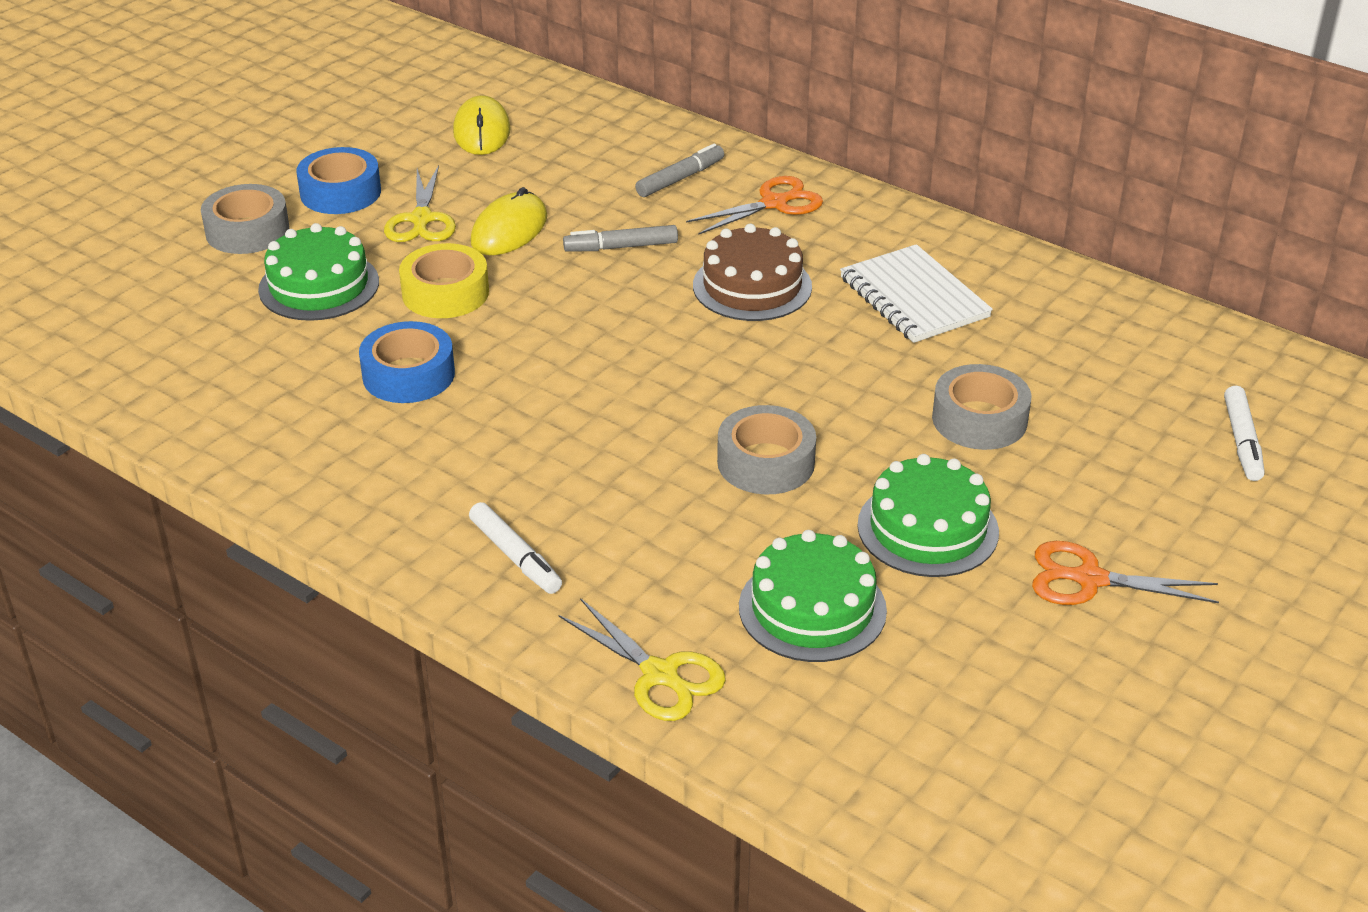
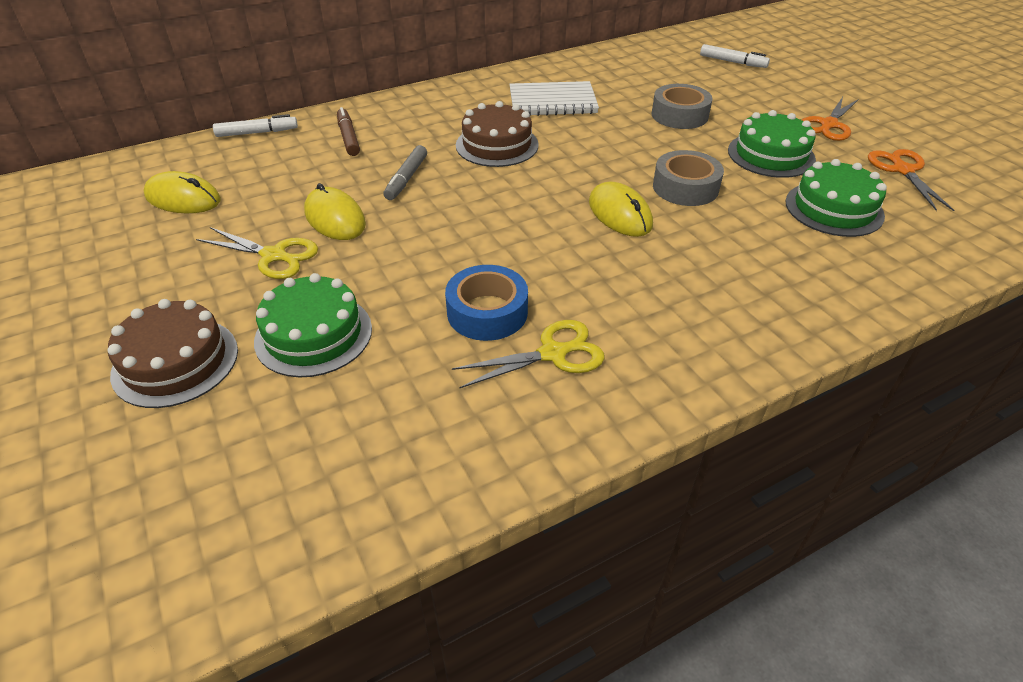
camera: 65 degrees left, 5 degrees up
grey tape [201,184,290,254] -> brown cake [108,299,238,408]
blue tape [296,147,381,214] -> none
yellow tape [399,243,489,318] -> none
white marker [469,502,562,594] -> white marker moved to [213,114,298,137]
yellow scissors [558,598,726,721] -> yellow scissors moved to [452,320,605,388]
grey marker [635,144,724,197] -> brown marker [337,107,360,156]
orange scissors [686,176,823,235] -> orange scissors moved to [868,149,954,211]
none -> yellow mouse [589,182,653,237]

